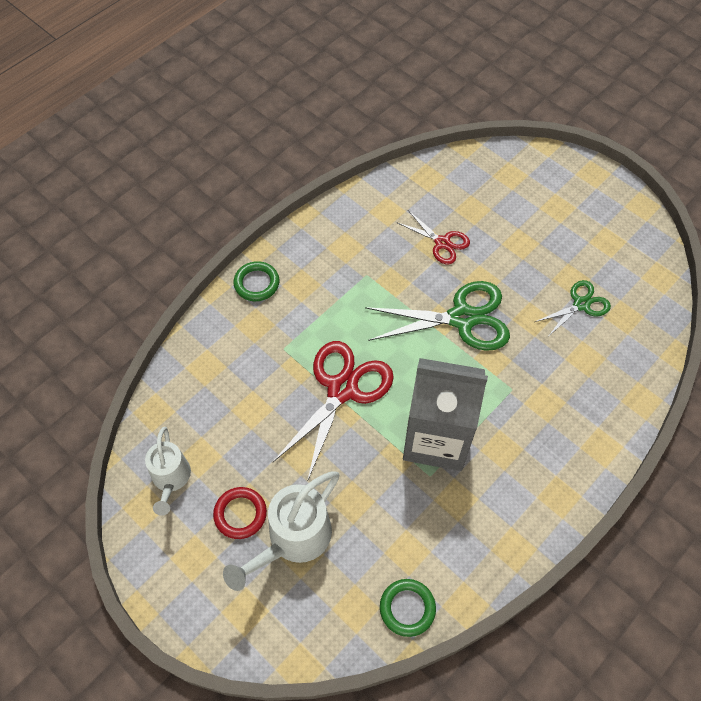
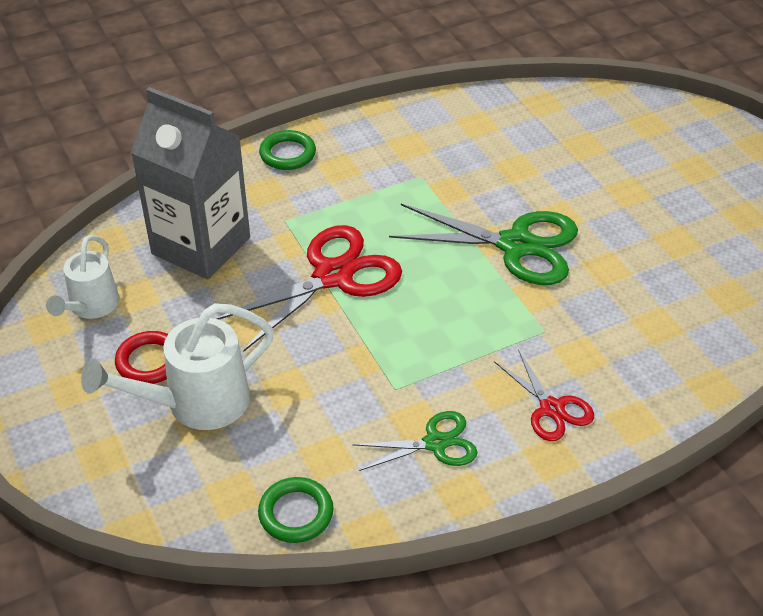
camera: 20 degrees right, 15 degrees down
red scissors [396,210,470,264] -> red scissors moved to [494,349,594,441]
grey carton [403,358,488,471] -> grey carton moved to [131,87,250,279]
green scissors [535,280,611,337] -> green scissors moved to [352,411,478,471]

